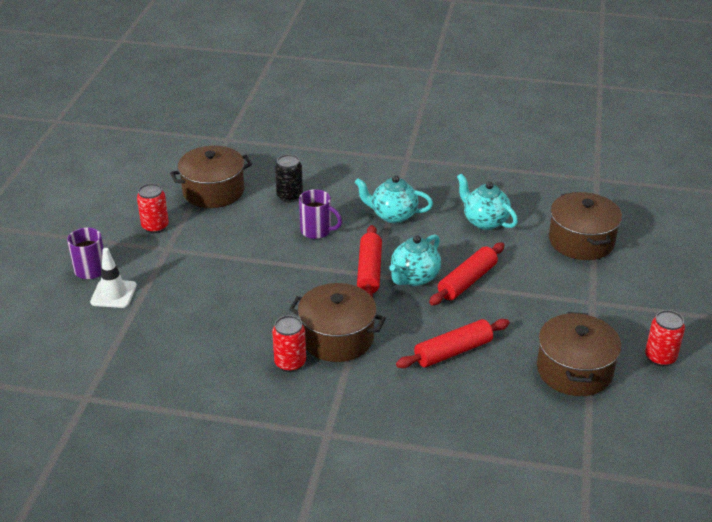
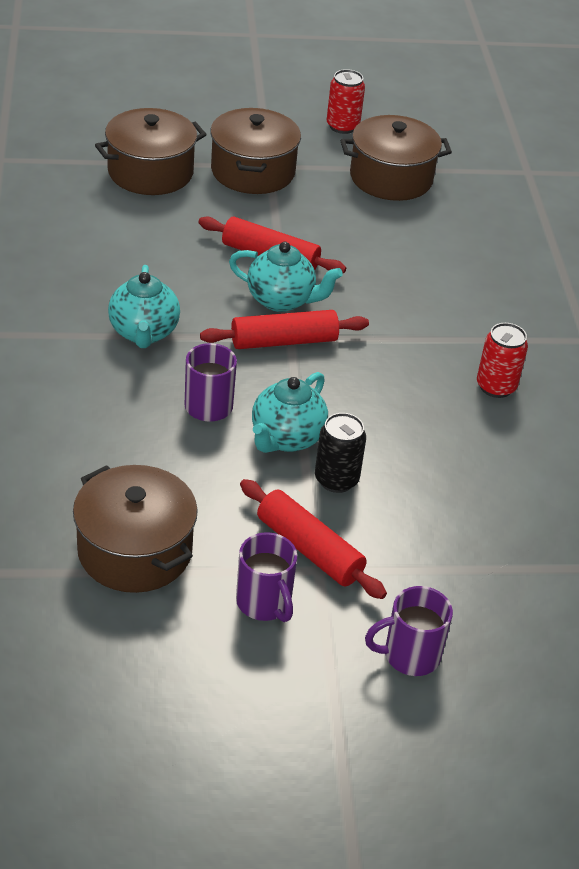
camera: 110 degrees left, 5 degrees up
white traffic cone [90,248,137,308] -> none
red can [137,183,169,233] -> purple mug [236,532,297,622]
black can [275,154,303,203] -> black can moved to [315,413,366,493]
brown pot [289,283,386,362] -> brown pot moved to [210,108,301,194]
red rolling pin [396,319,510,368] -> red rolling pin moved to [240,479,387,599]
turquoise teapot [457,173,518,230] -> turquoise teapot moved to [252,372,328,453]

